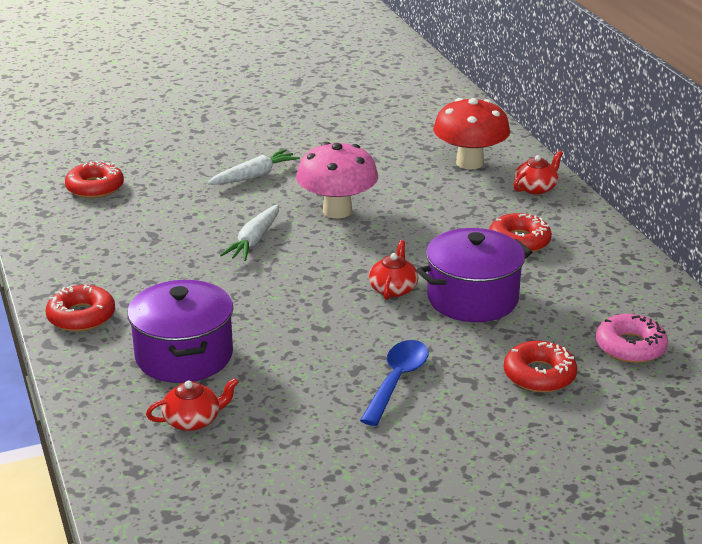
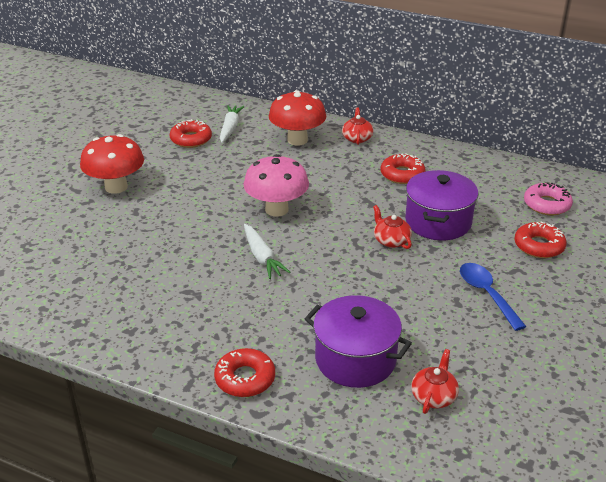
camera: 45 degrees left, 5 degrees up
red donut [65,161,124,198] -> red donut moved to [170,119,212,148]
white carrot [207,149,300,185] -> white carrot moved to [220,105,245,143]
none -> red mushroom [80,134,144,194]

